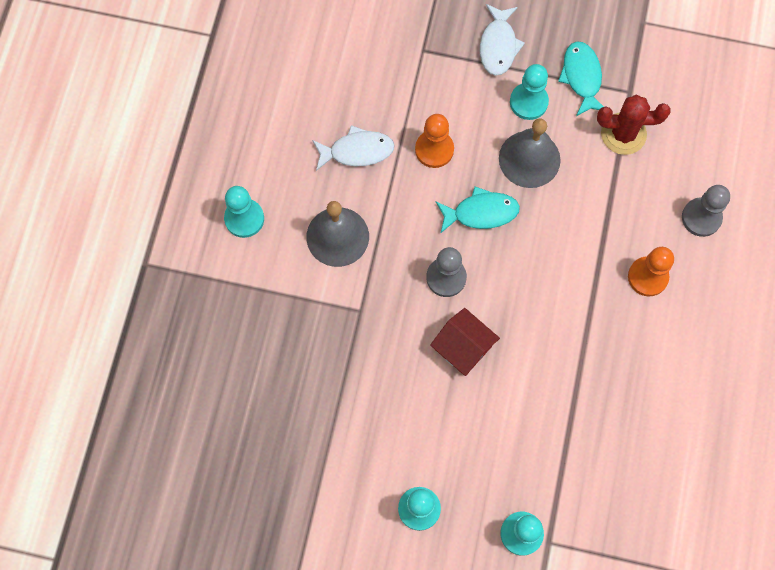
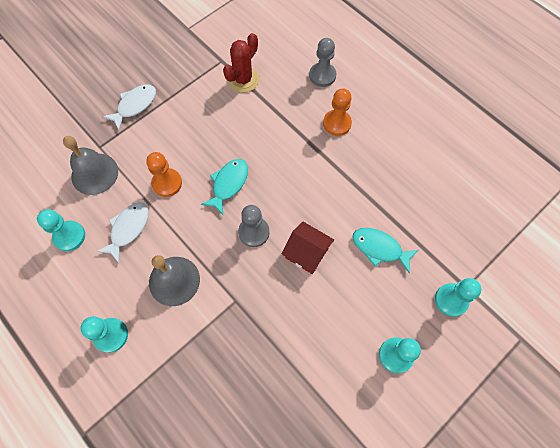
camera: 55 degrees left, 5 degrees down
red house [430,308,500,376] -> red house turned 45 degrees clockwise [282,222,334,274]
white fish [480,4,525,76] -> white fish turned 90 degrees counterclockwise [102,85,156,130]
grey bell [499,118,561,188] -> grey bell moved to [63,136,118,195]
turquoise pawn [510,64,549,120] -> turquoise pawn moved to [37,209,85,251]
turquoise fish [558,41,604,116] -> turquoise fish moved to [353,228,418,273]

